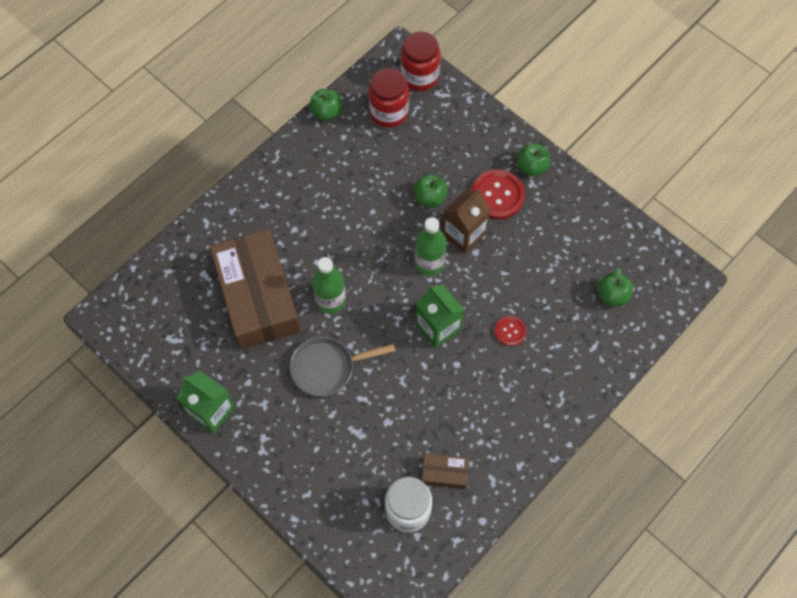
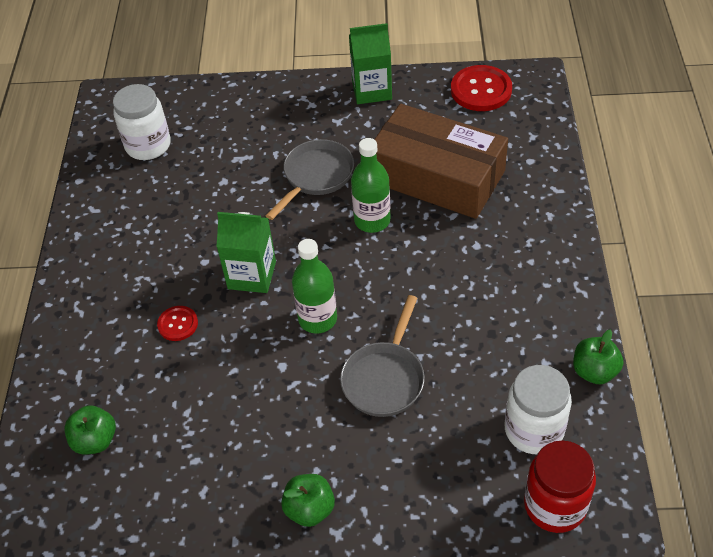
camera: 140 degrees right, 15 degrees down
red jar [369,68,409,128] -> white jar [505,365,572,454]
green apple [414,174,448,207] -> grey pan [340,295,425,417]
brown box [422,454,469,489] -> none
brown carton [442,189,491,254] -> none
red button [472,169,525,219] -> red button moved to [451,65,512,111]

